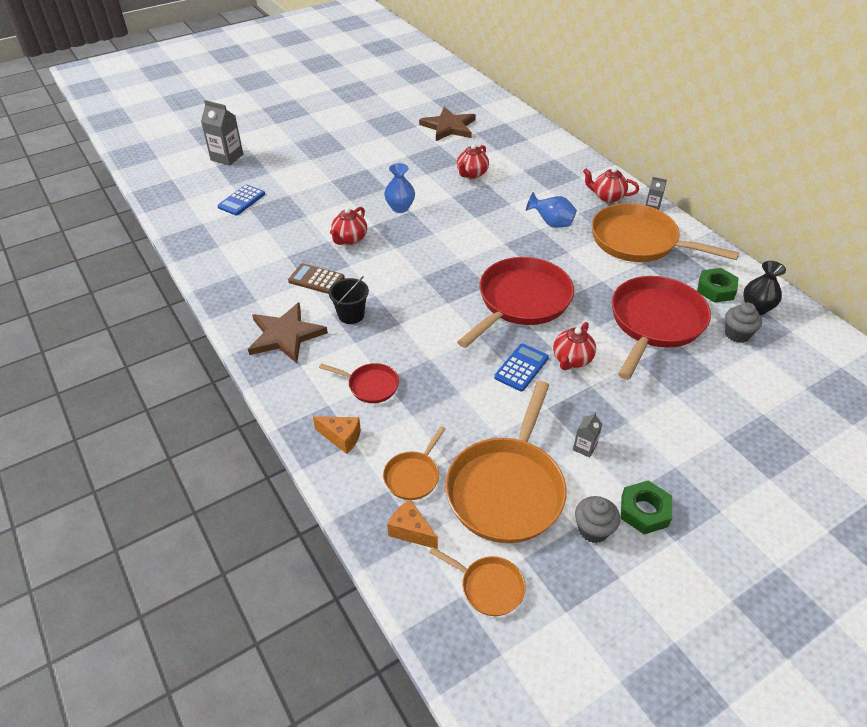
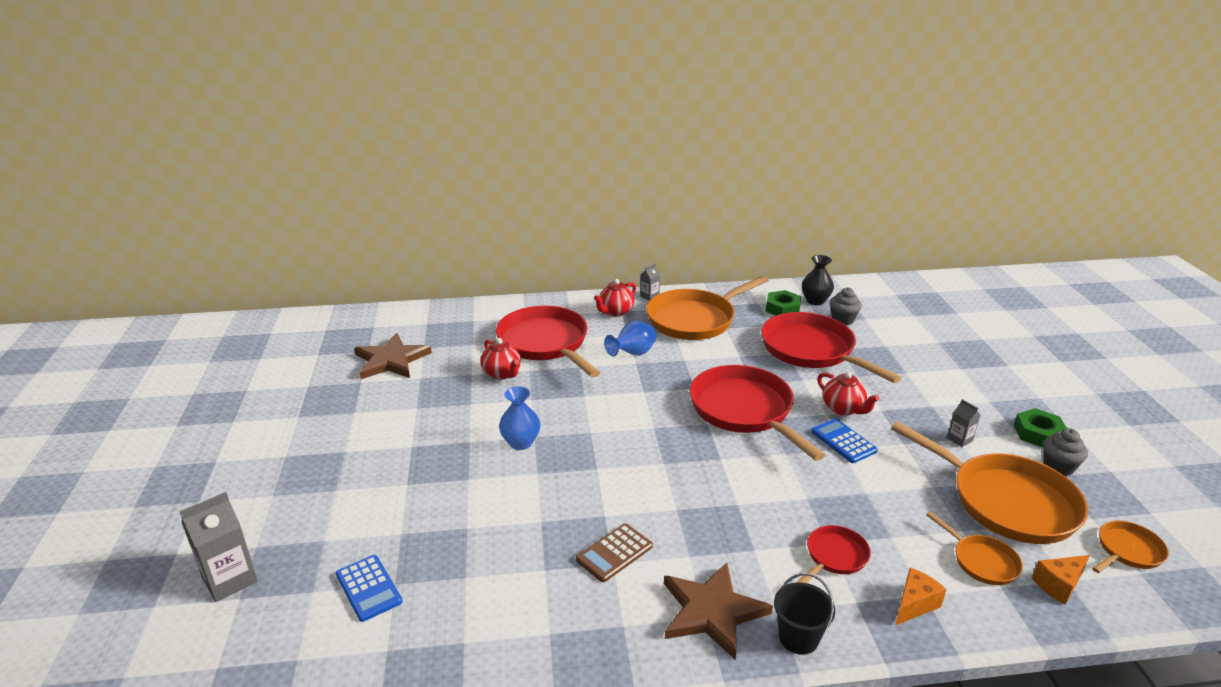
camera: 65 degrees left, 15 degrees down
black bucket [329,276,369,324] -> black bucket moved to [774,573,835,655]
red teapot [330,207,367,245] -> none
none -> red pan [496,306,601,378]

